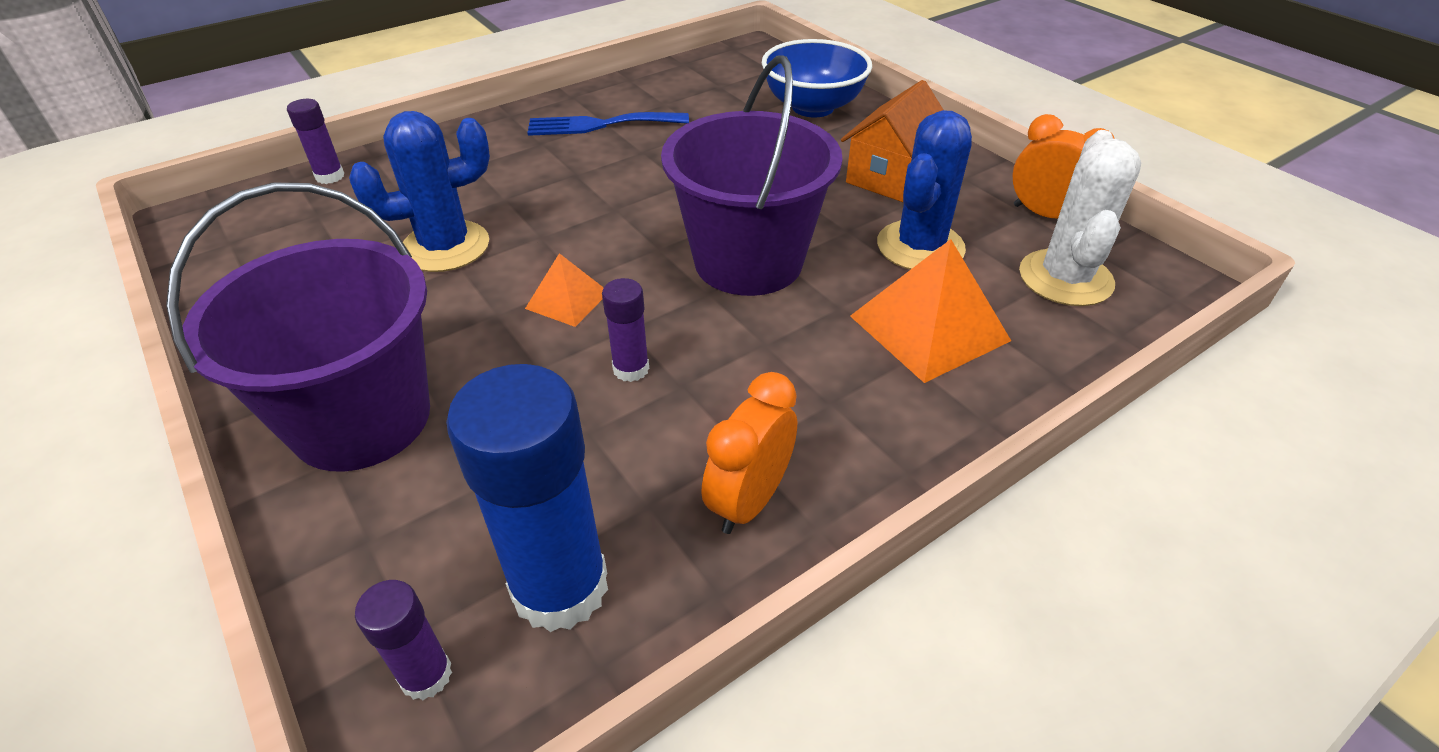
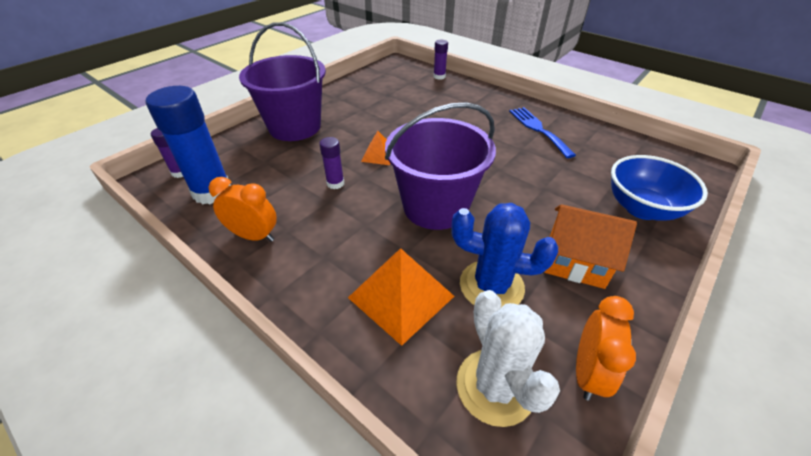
camera: 75 degrees right, 0 degrees up
blue cactus [349,111,490,272] -> none
white cactus [1019,130,1141,306] -> white cactus turned 75 degrees clockwise [457,290,560,427]

